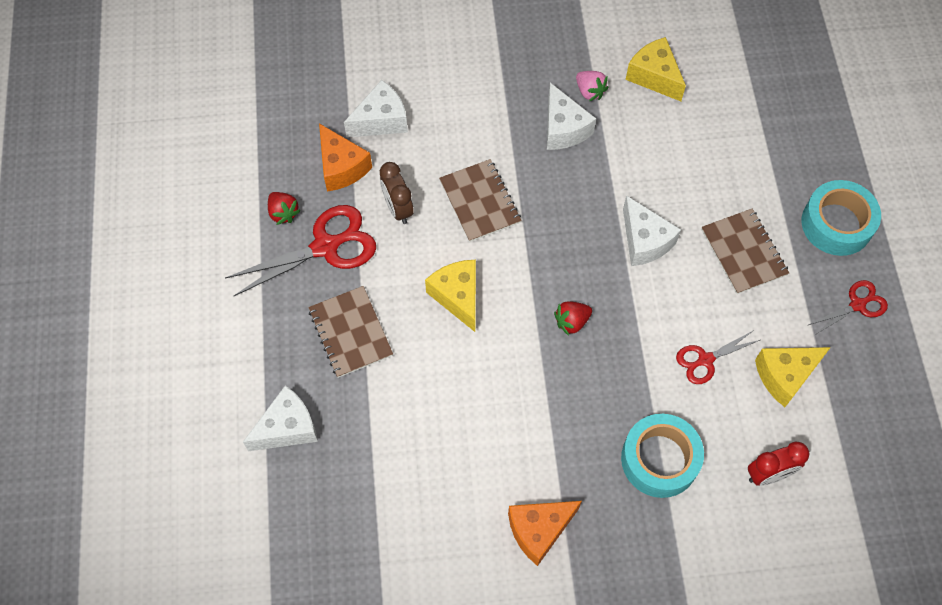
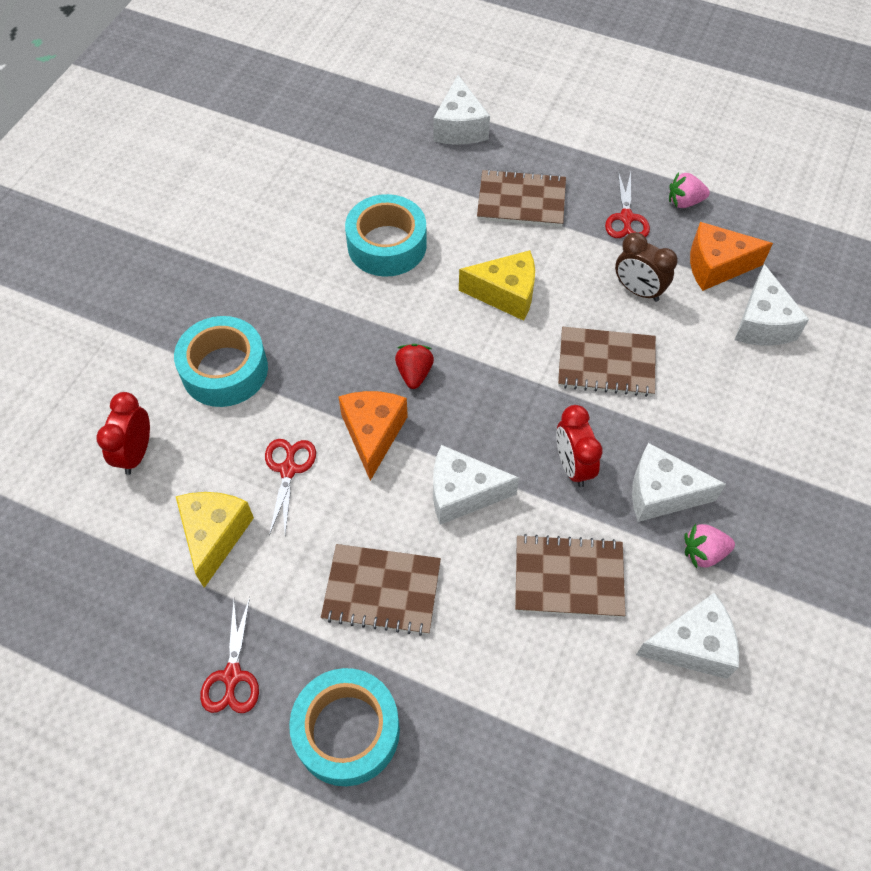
camera: 120 degrees right, 5 degrees down
red scissors [225,205,376,296] -> red scissors [605,171,650,238], size x0.56
red strawberry [268,192,301,225] -> pink strawberry [669,172,710,208]
brown clock [380,162,414,224] -> brown clock turned 150 degrees counterclockwise [615,232,678,302]
orange cheese [508,501,582,566] -> orange cheese moved to [338,391,408,481]
yellow cheese [625,37,686,101] -> white cheese [636,593,739,679]
none -> turquoise tape [345,194,427,277]
none -> brown notebook [515,534,625,618]
none -> red clock [556,405,603,487]

